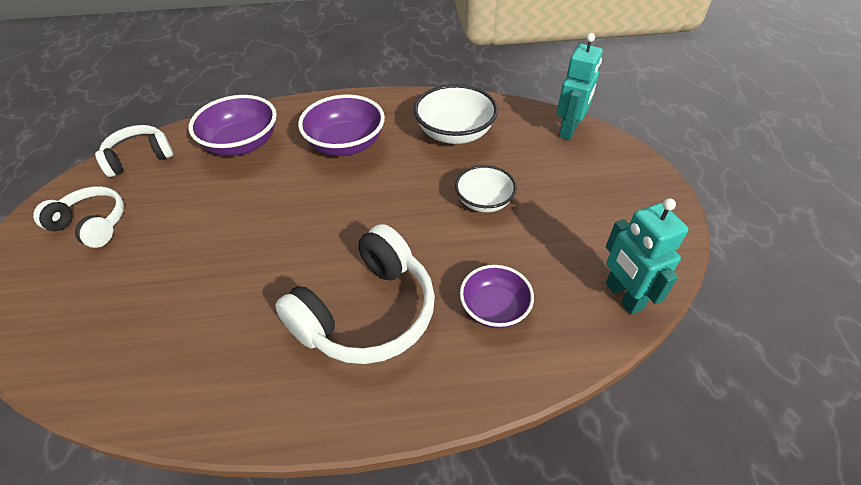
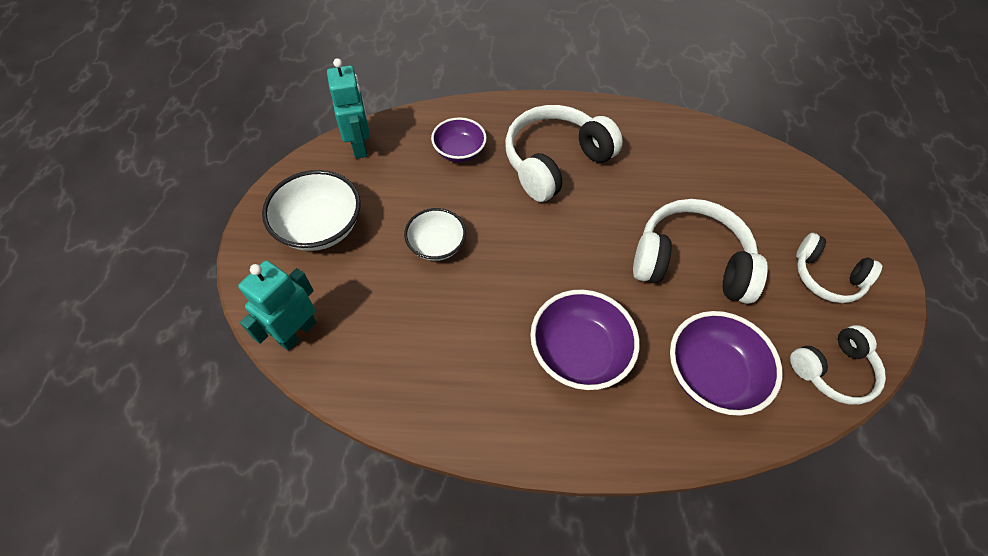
camera: 175 degrees left, 10 degrees up
white bowl [414,84,498,144] -> white bowl moved to [262,170,361,251]
none -> white headphones [633,199,768,304]

